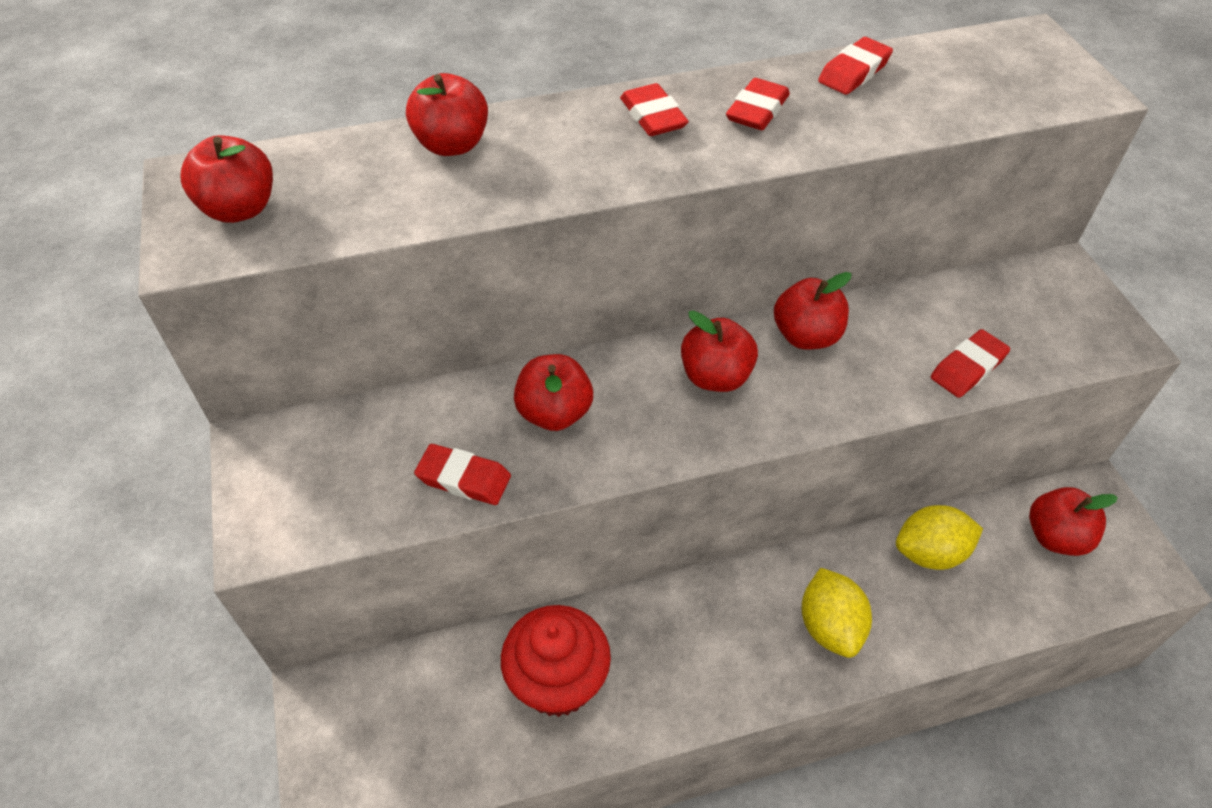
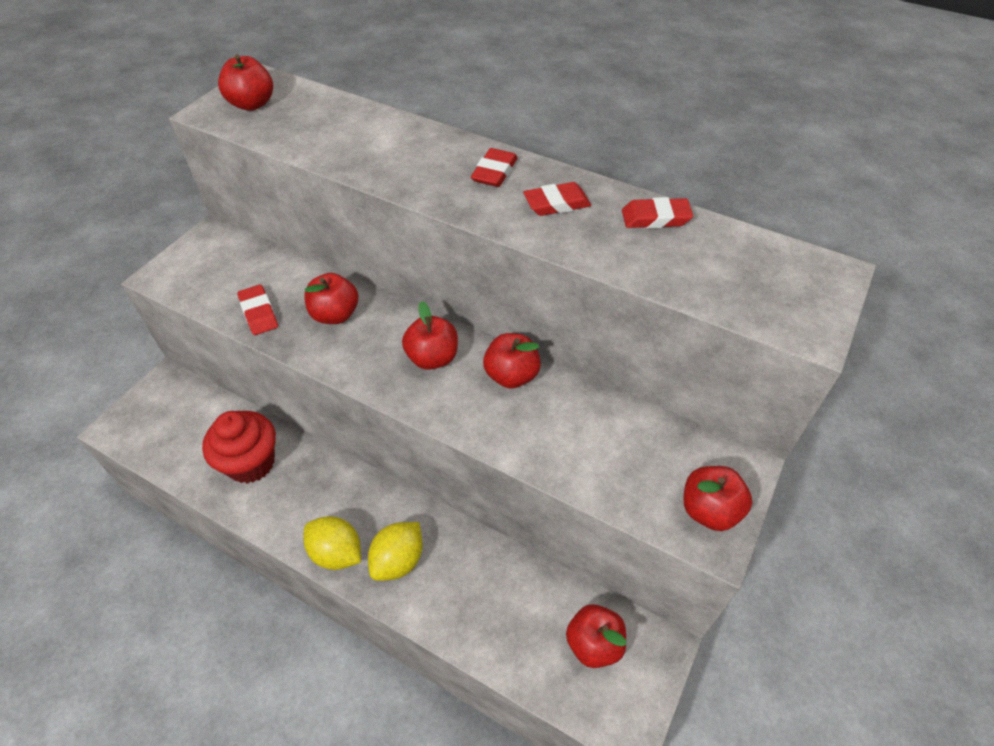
camera: 45 degrees right, 0 degrees up
red apple [406,73,488,156] -> red apple moved to [683,466,752,531]
yellow lemon [896,505,983,570] -> yellow lemon moved to [303,516,361,570]
red eraser [930,329,1010,398] -> none

